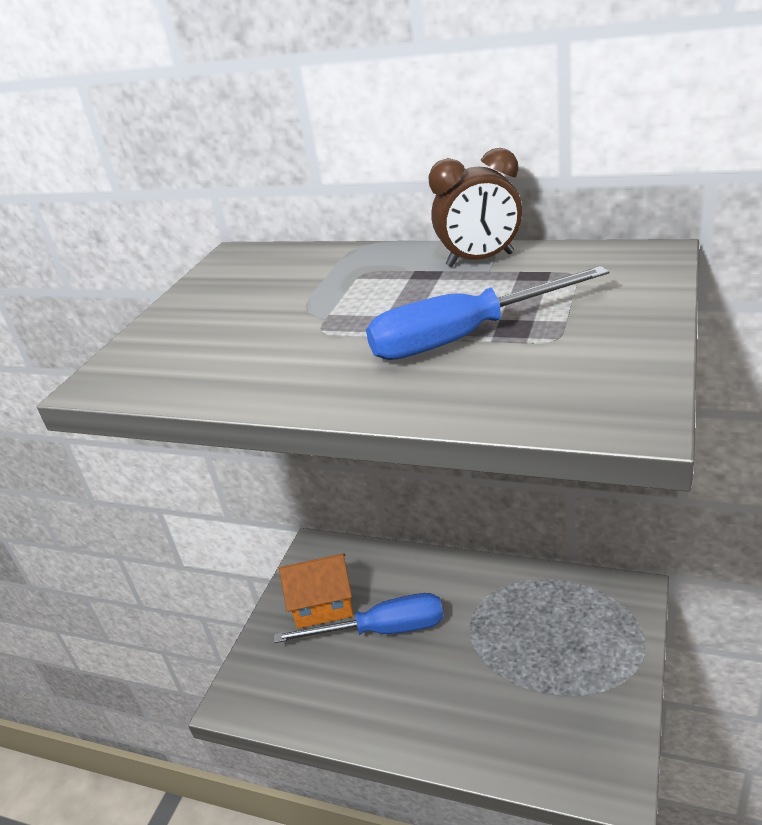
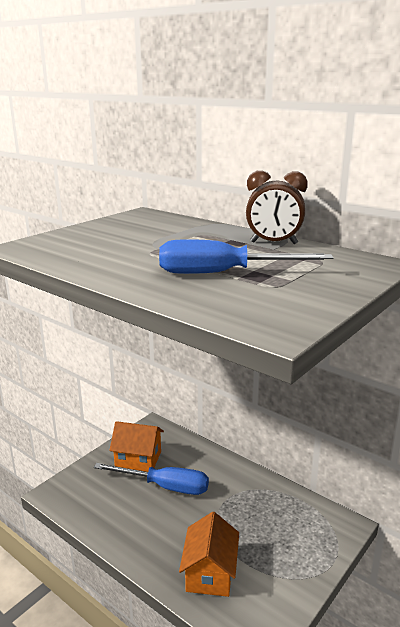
camera: 15 degrees right, 10 degrees down
none -> orange house [179,512,239,597]

